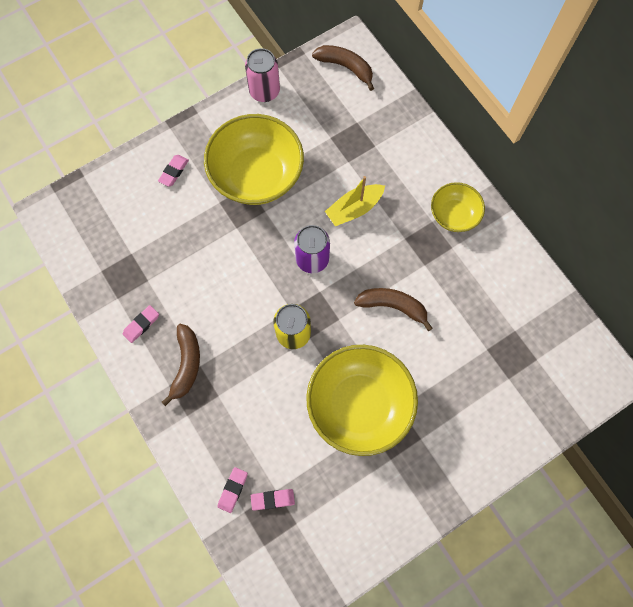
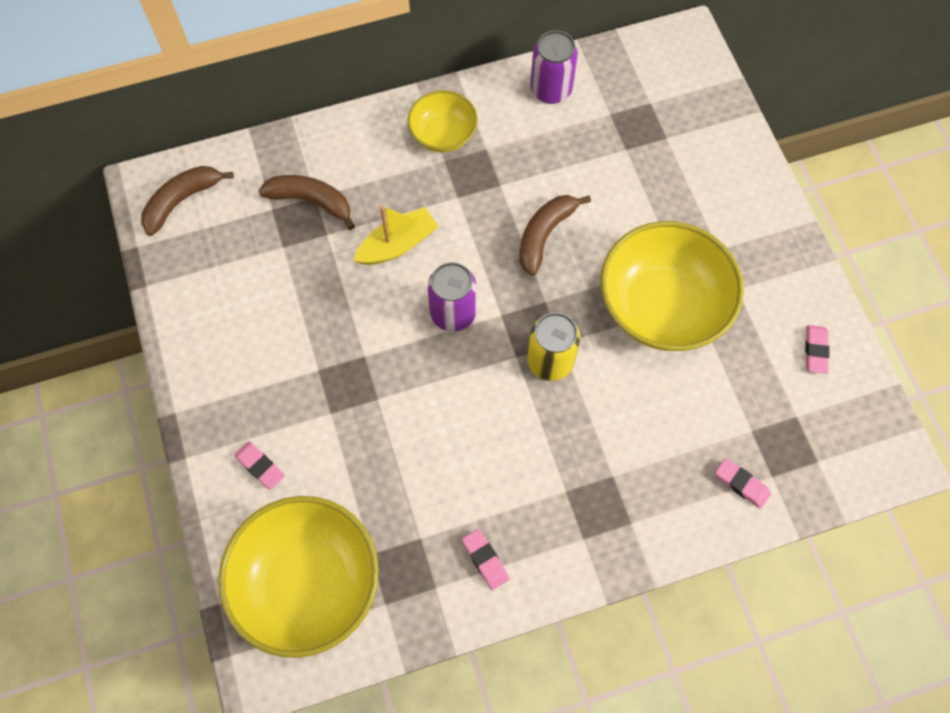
camera: 75 degrees left, 5 degrees down
brown banana [162,324,200,406] -> brown banana moved to [259,175,355,230]
yellow bowl [204,114,304,205] -> yellow bowl moved to [218,496,379,658]
pink can [245,48,280,102] -> none
pink eraser [251,489,295,511] -> pink eraser moved to [805,325,830,374]
yellow boat [325,176,385,226] -> yellow boat turned 105 degrees counterclockwise [354,206,439,265]
none -> purple can [530,30,578,104]

